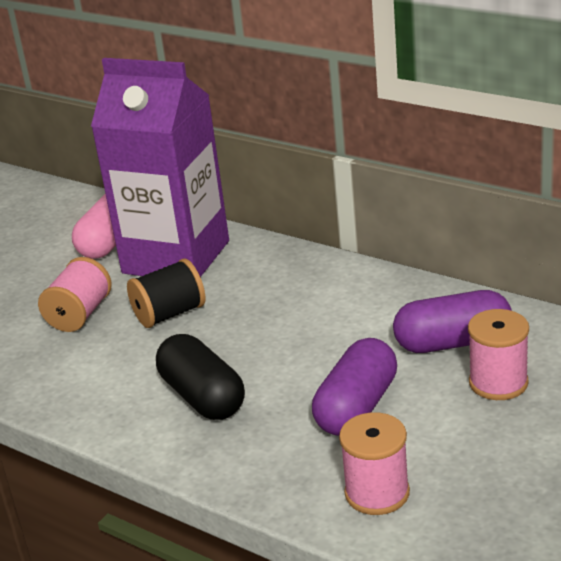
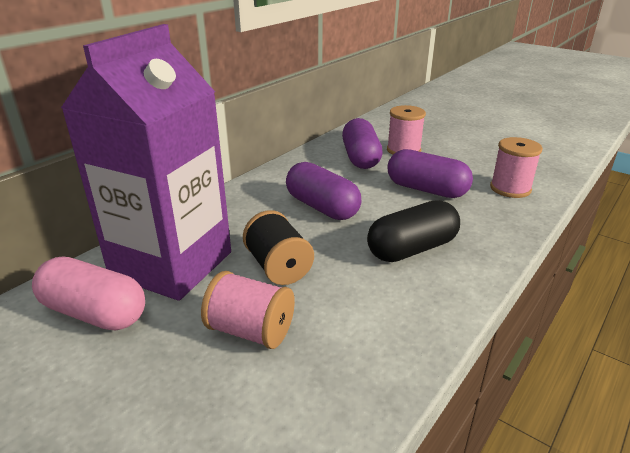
camera: 90 degrees left, 0 degrees up
none -> purple capsule [286,162,362,220]

